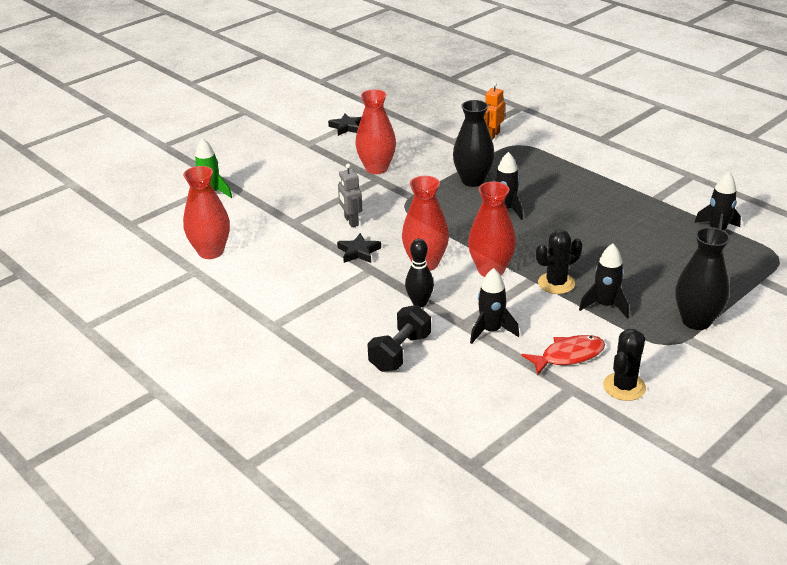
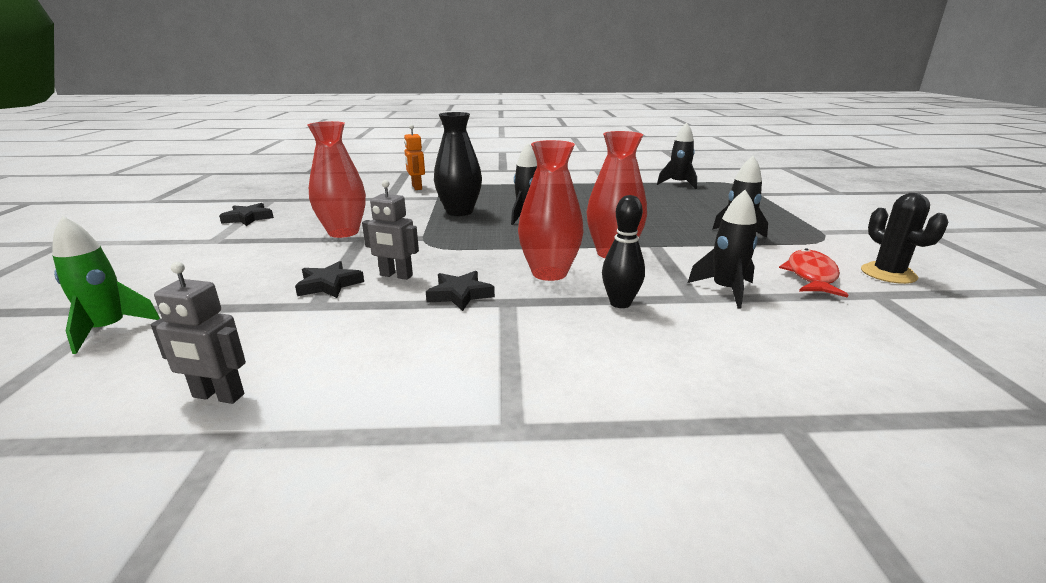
camera: 50 degrees left, 10 degrees down
red vase [183,166,230,259] -> grey robot [151,262,246,404]
black dumbbell [367,305,431,372] -> none
black cactus [536,230,582,294] -> none
black vase [675,227,730,330] -> none
none -> black star [295,261,364,298]

